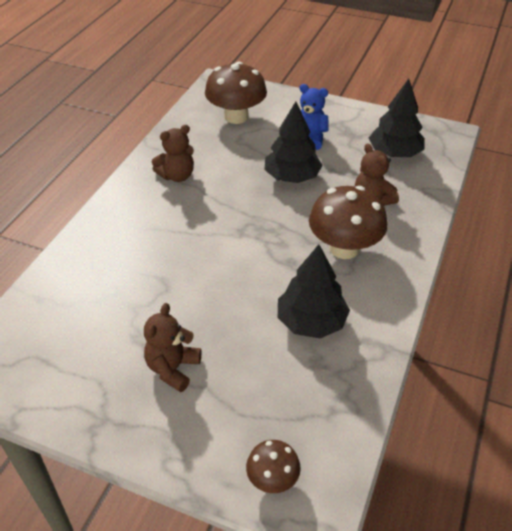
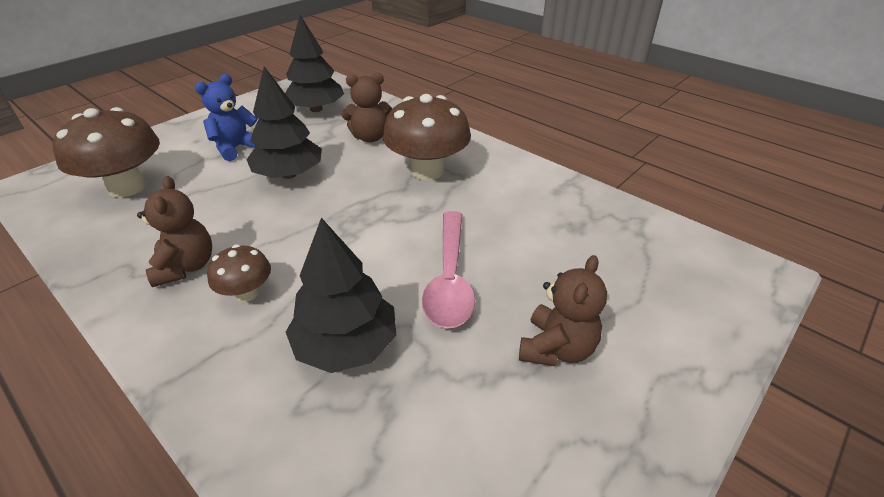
camera: 70 degrees left, 5 degrees down
brown teddy bear [144,303,201,392] -> brown teddy bear turned 105 degrees counterclockwise [519,255,607,366]
brown mushroom [246,440,301,493] -> brown mushroom moved to [207,244,271,302]
black tree [278,244,350,338] -> black tree moved to [286,218,396,373]
none -> pink spoon [422,211,475,329]

